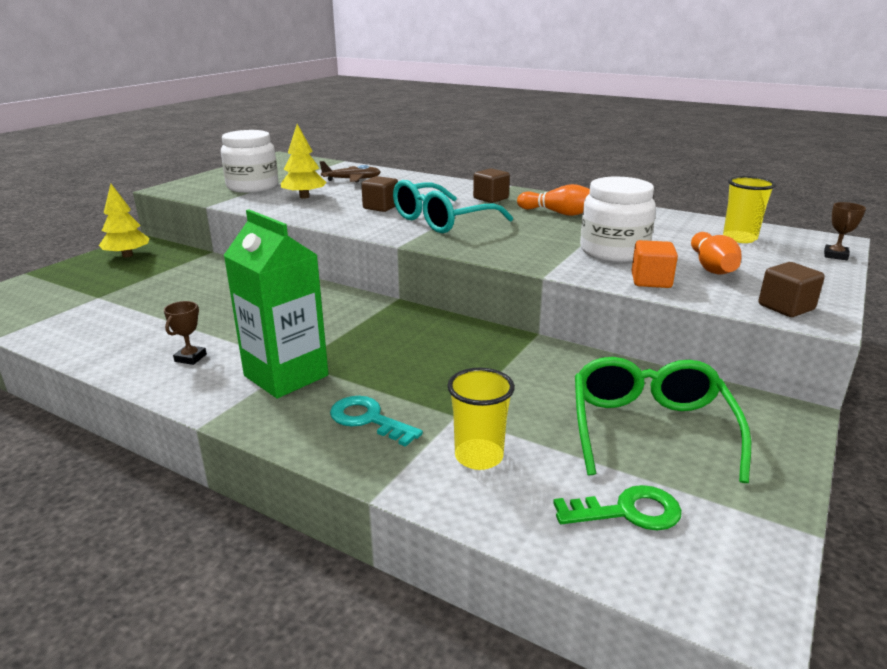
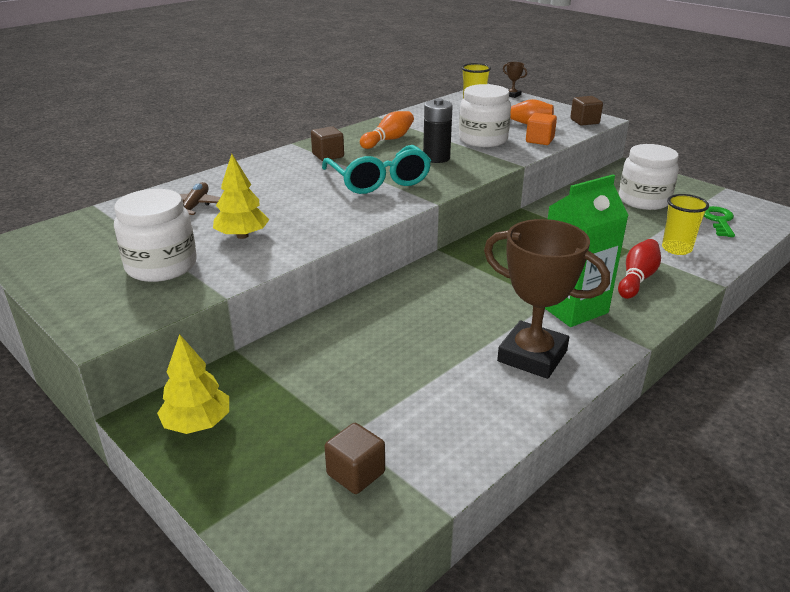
camera: 75 degrees left, 5 degrees up
brown trophy [164,301,207,365] -> brown trophy [484,219,610,379], size x2.49
turquoise key [330,396,423,447] -> red bowling pin [618,239,661,299]
brown cube [361,176,398,212] -> brown cube moved to [325,423,385,494]
green glasses [575,357,751,483] -> white jar [619,144,679,210]
none -> black battery [423,98,453,163]

